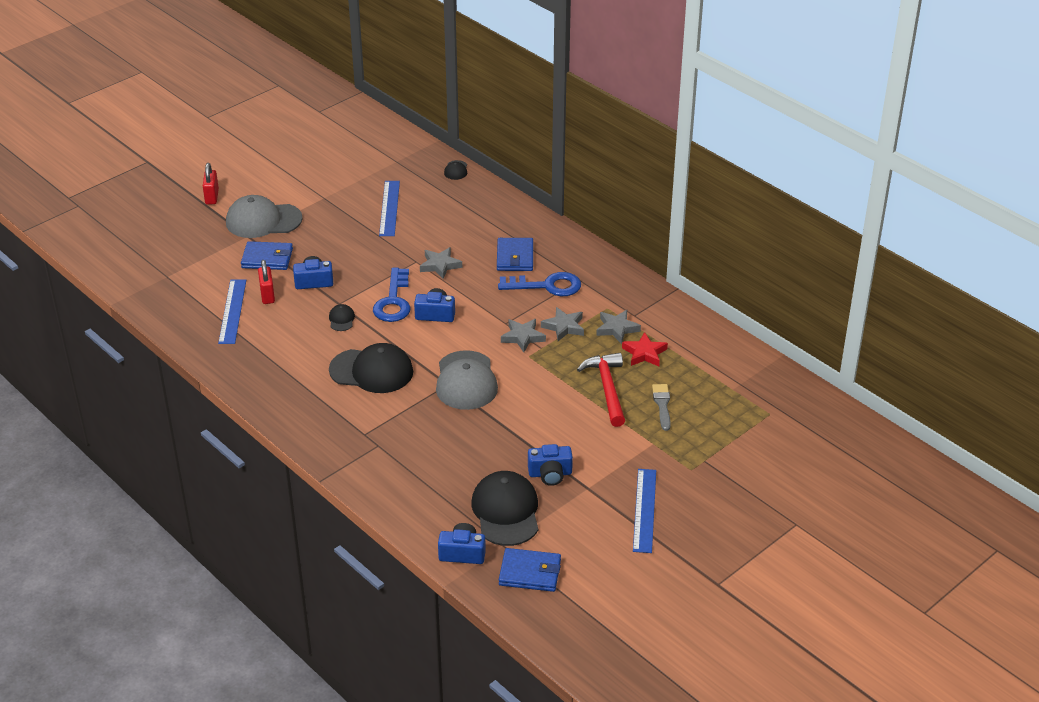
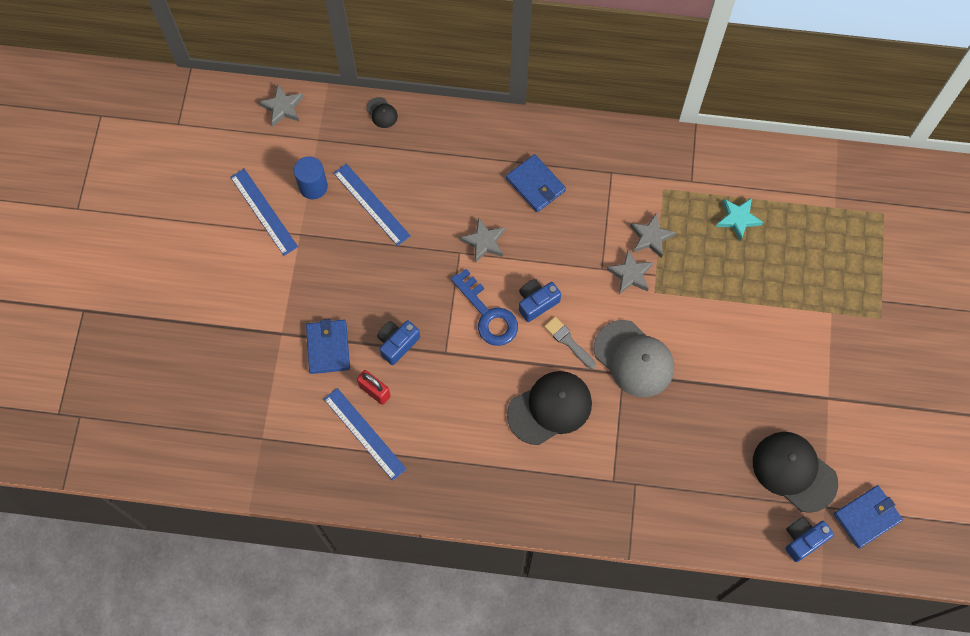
camera: 40 degrees left, 30 degrees up
red padlock [203,163,219,205] -> none
grey cap [226,195,303,238] -> none
blue wallet [241,241,293,270] -> blue wallet turned 60 degrees counterclockwise [306,319,350,374]
black cap [329,304,355,331] -> none
blue key [498,272,581,296] -> none
blue camera [528,444,573,486] -> none
red hammer [577,353,625,427] -> none
grey star [596,310,641,344] -> grey star moved to [259,84,304,127]
red star [622,332,668,366] -> turquoise star [716,198,763,241]
blue ruler [633,469,656,553] -> blue ruler moved to [230,169,298,256]
grey brush [652,384,671,431] -> grey brush moved to [544,317,596,369]
none -> blue cylinder [294,156,328,199]

